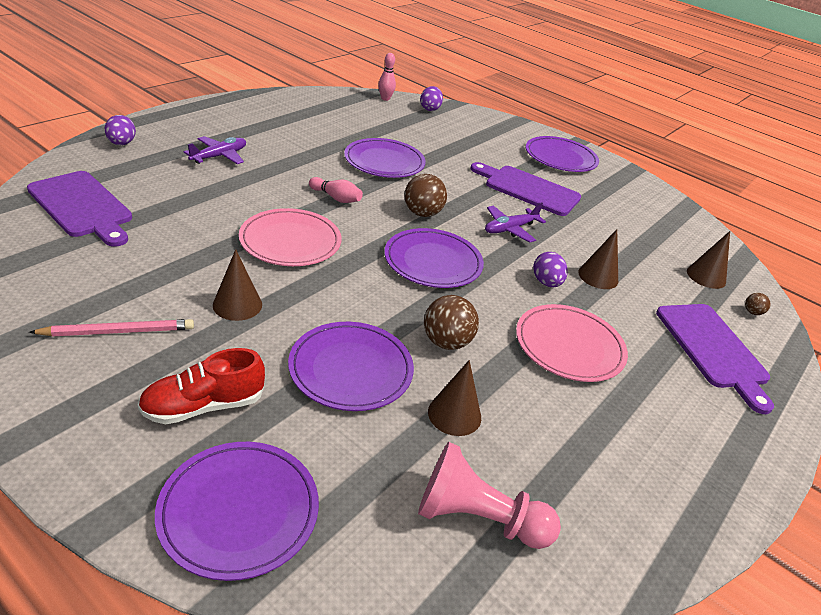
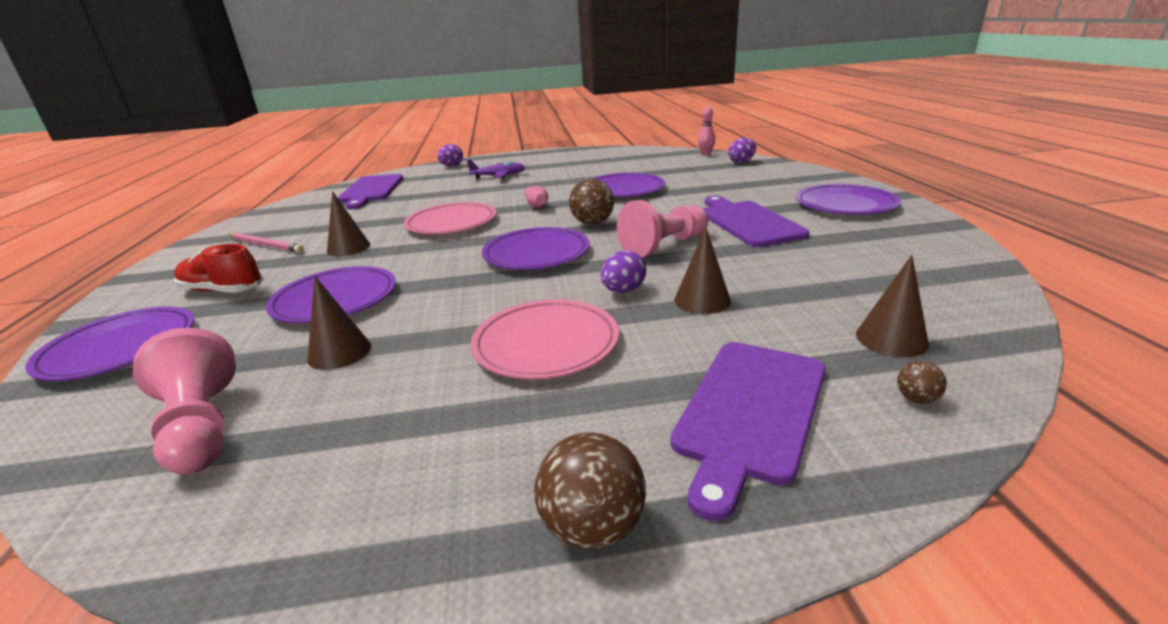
camera: 50 degrees right, 10 degrees down
brown ball [424,295,479,350] -> brown ball moved to [534,432,646,550]
purple plane [485,202,546,243] -> pink pawn [617,200,708,258]

